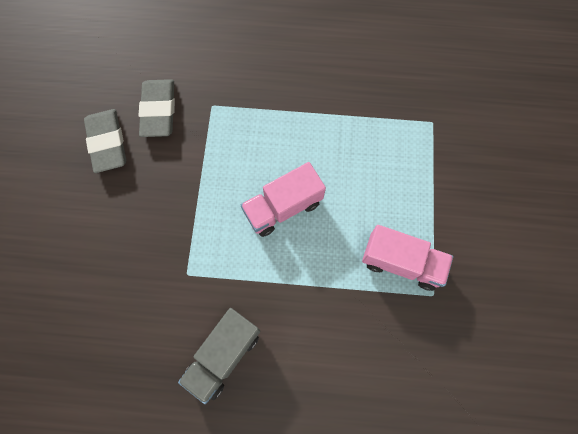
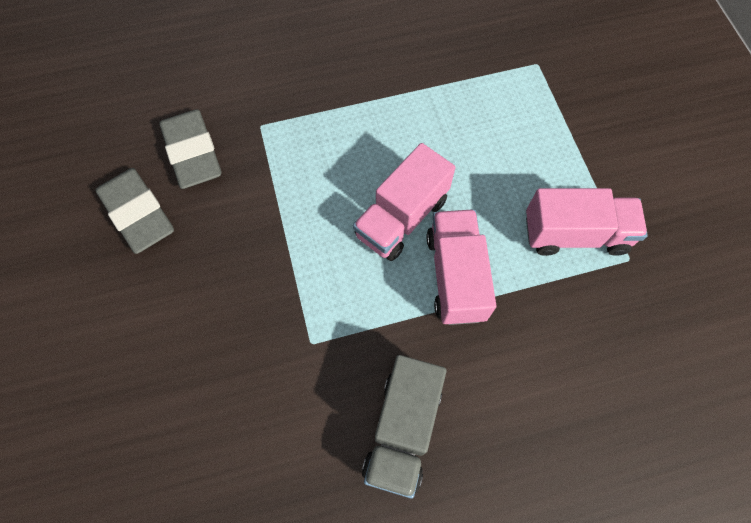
camera: 20 degrees left, 5 degrees down
none -> pink truck [427,209,496,325]

